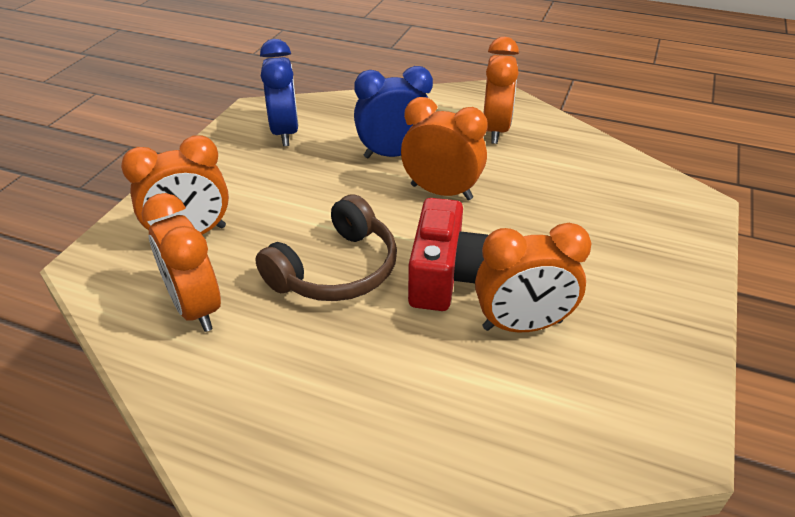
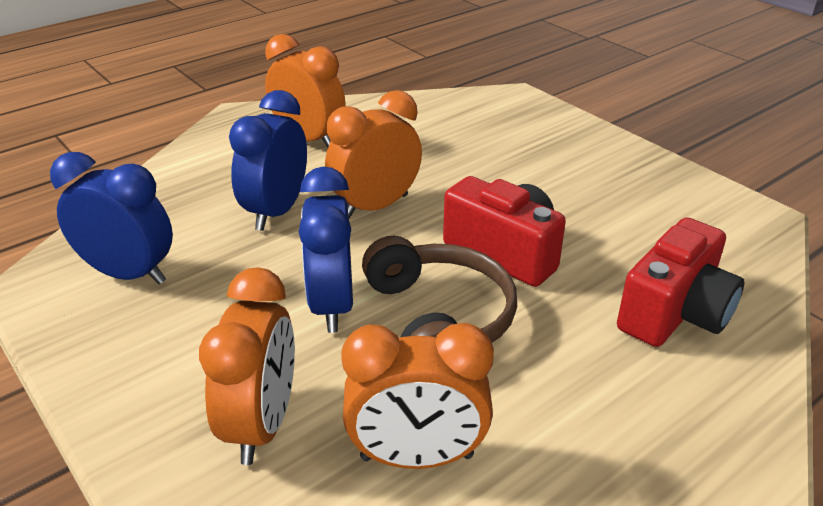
camera: 60 degrees left, 5 degrees down
orange clock [475,223,592,332] -> none
none -> blue clock [299,166,353,333]
none -> red camera [617,217,744,347]

